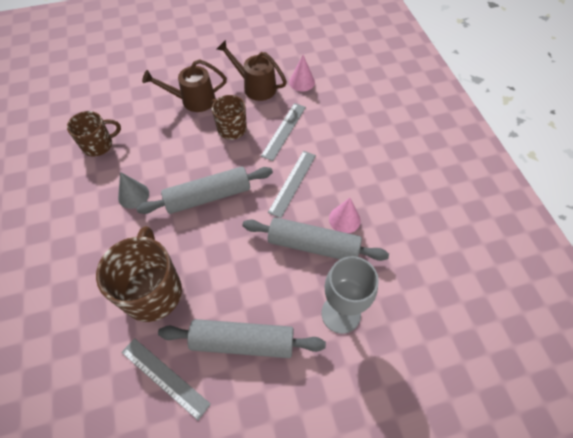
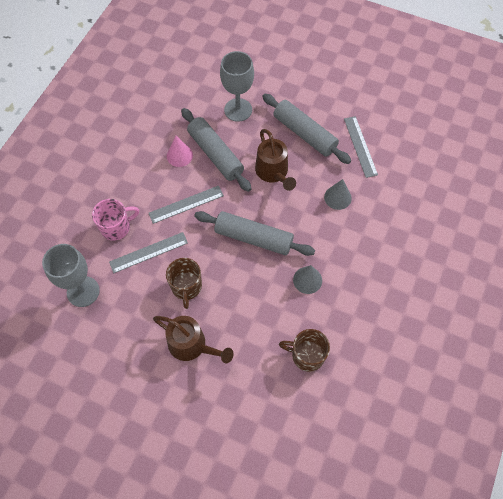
camera: 140 degrees left, 5 degrees up
brown mug [96,226,182,322] -> grey cone [324,179,352,210]
brown watering can [217,40,287,101] -> brown watering can moved to [255,129,296,191]
pink cone [289,55,315,91] -> grey goblet [42,244,100,307]
none -> pink mug [92,199,139,241]

